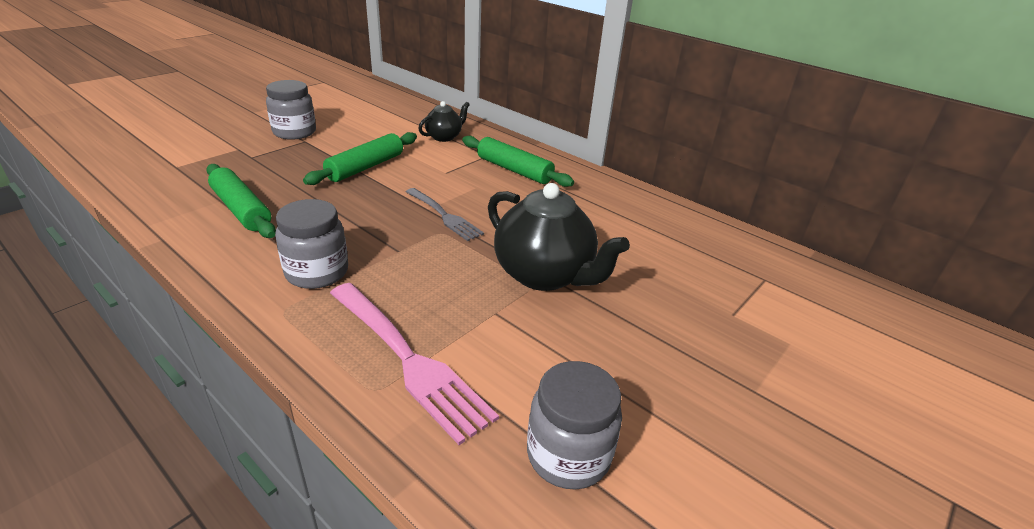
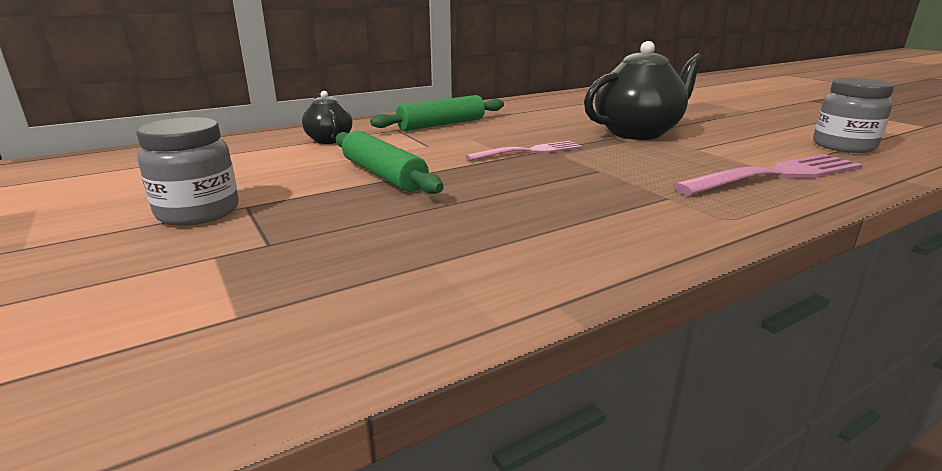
camera: 70 degrees left, 10 degrees down
green rolling pin [206,164,276,238] -> none
grey jar [275,199,348,289] -> none
grey fork [406,188,484,241] -> pink fork [465,141,582,161]

